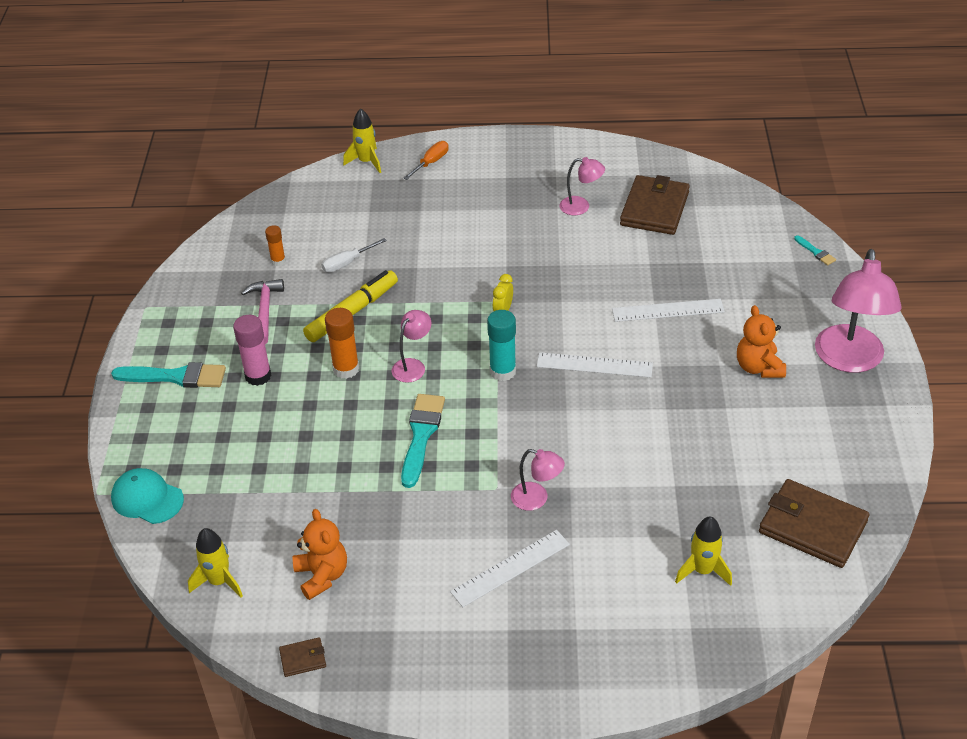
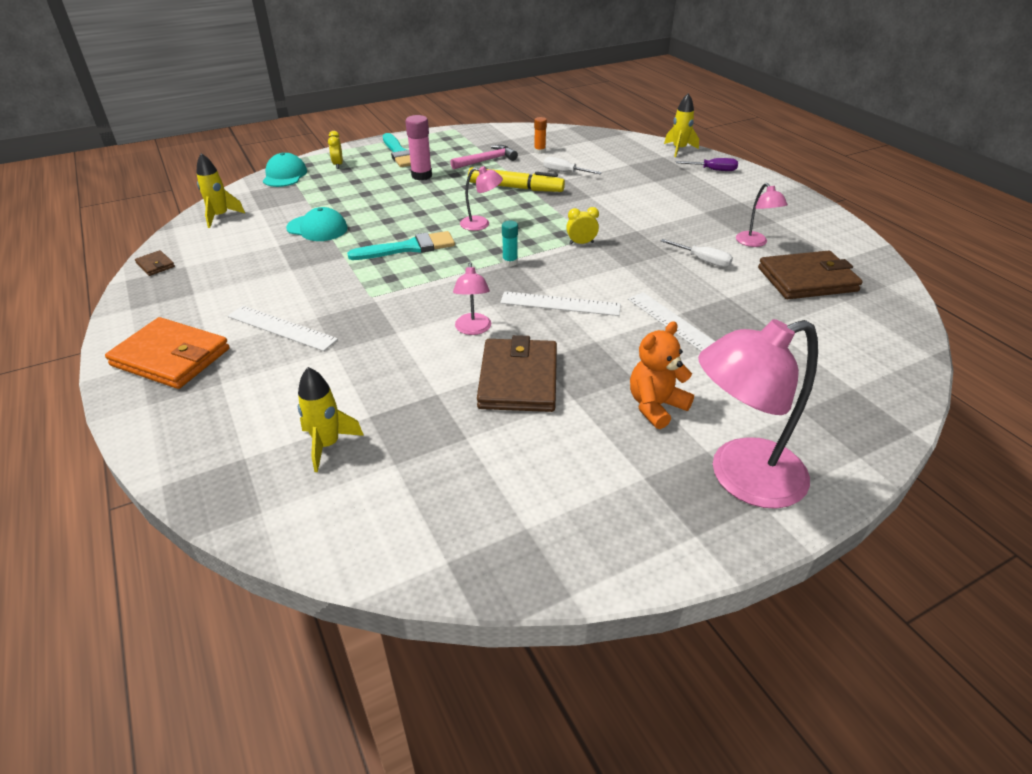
camera: 60 degrees right, 5 degrees down
orange teddy bear [293,509,347,600] -> none
orange glue stick [325,308,359,379] -> none
orange screwdriver [403,141,449,180] -> purple screwdriver [676,158,738,171]
turquoise glue stick [487,310,516,381] -> turquoise glue stick [502,221,518,266], size x0.61
pink lamp [511,449,565,511] -> pink lamp moved to [453,263,491,335]
white ruler [536,352,653,377] -> white ruler turned 60 degrees counterclockwise [500,291,621,316]
brown wallet [759,479,869,568] -> brown wallet moved to [477,335,557,412]
turquoise brush [794,235,836,265] -> none
none -> orange wallet [105,317,230,389]
none -> turquoise cap [286,207,348,241]
none -> yellow clock [328,131,343,169]
none -> white screwdriver [661,239,733,267]

